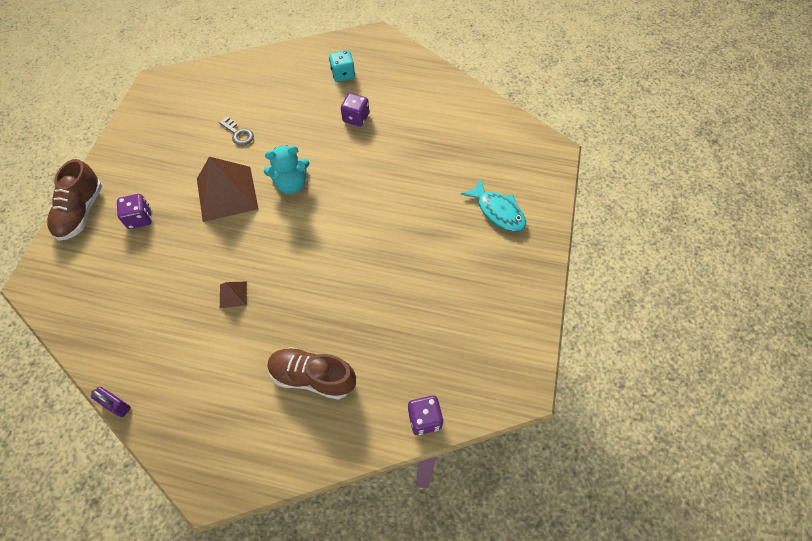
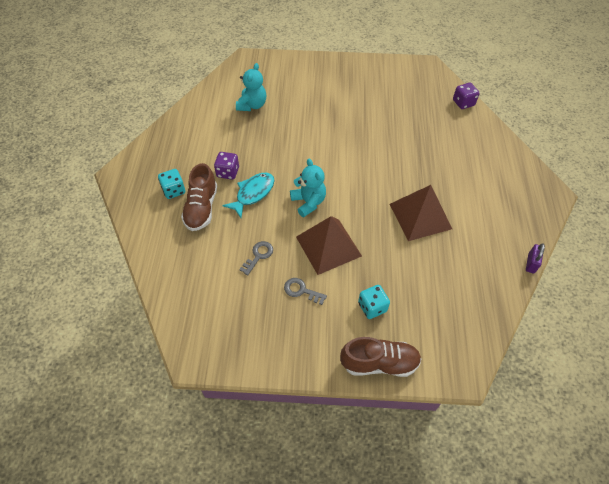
camera: 100 degrees left, 5 degrees down
purple dice [117,194,152,229] -> turquoise dice [358,285,390,319]
brown pyramid [220,281,247,309] -> brown pyramid [390,185,452,241], size x2.26
brown shoe [267,347,356,400] -> brown shoe moved to [181,163,217,231]
turquoise fish [461,179,526,232] -> turquoise fish moved to [222,173,275,218]
none -> turquoise teddy bear [236,63,266,111]
none -> grey key [284,278,327,305]

